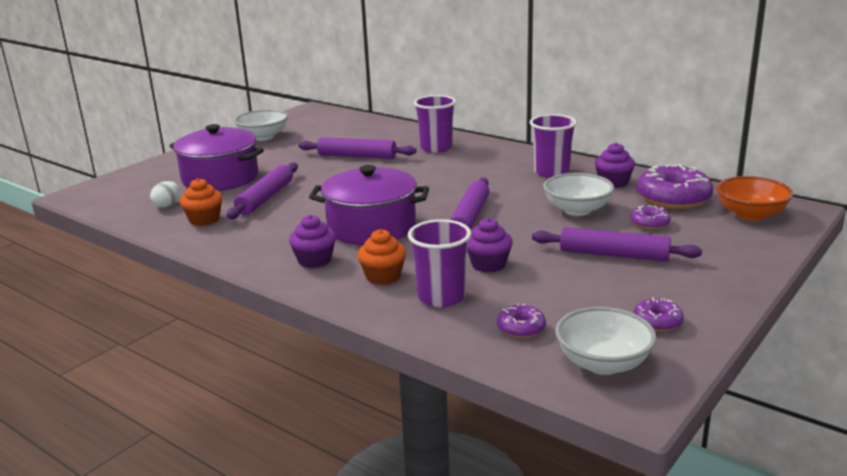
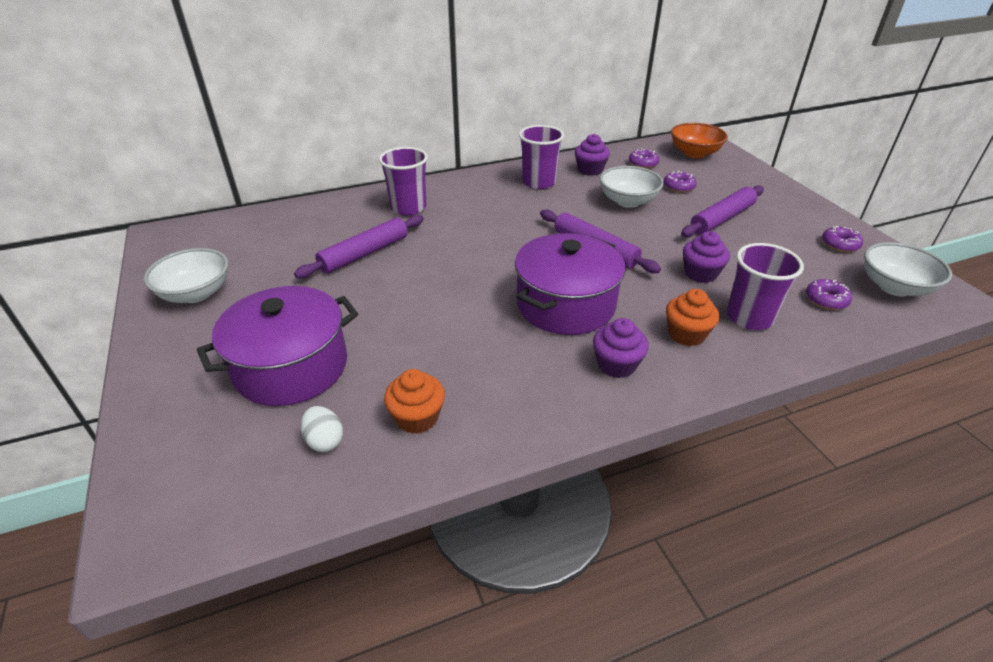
camera: 60 degrees left, 15 degrees up
purple rolling pin [227,162,298,219] -> none
purple donut [636,164,713,209] -> purple donut [629,149,660,168], size x0.49

